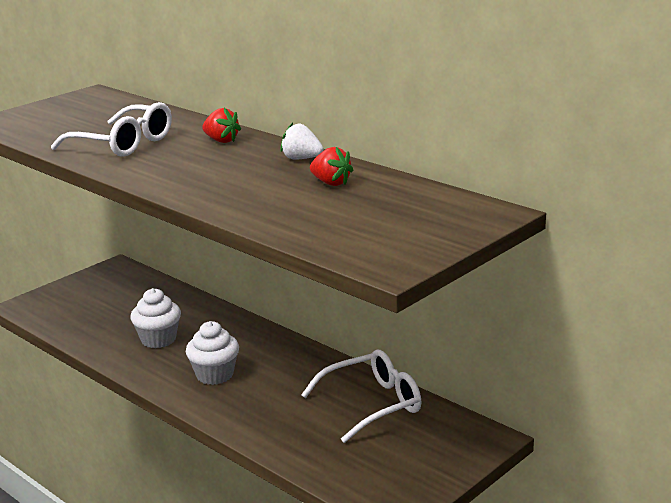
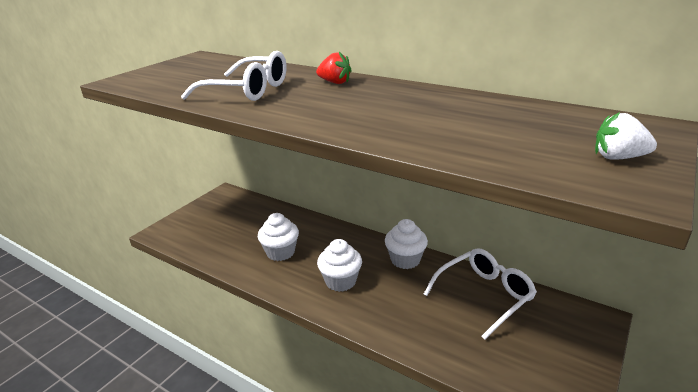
camera: 10 degrees left, 5 degrees up
white strawberry [280,123,323,159] -> white strawberry moved to [595,112,657,160]
red strawberry [310,147,354,186] -> none
none -> white cupcake [385,219,428,269]

